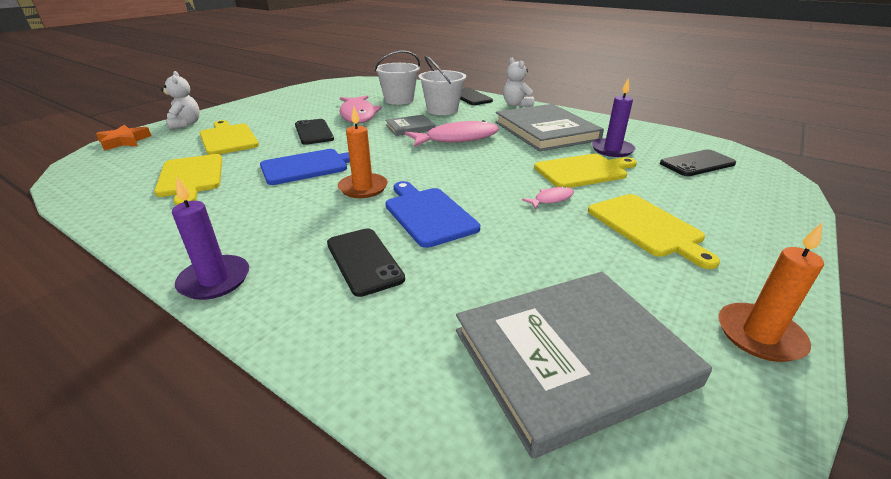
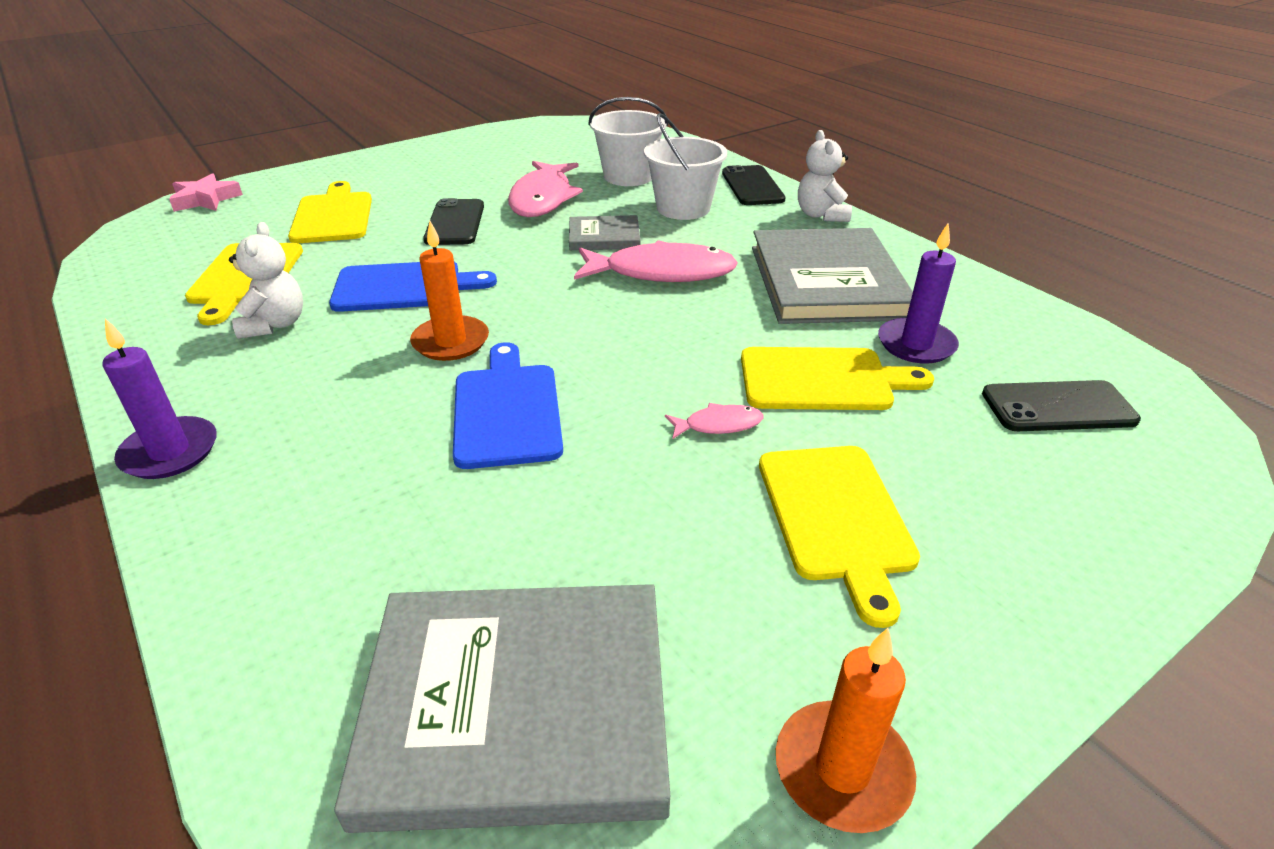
camera: 20 degrees right, 5 degrees up
orange star [96,125,151,151] -> pink star [169,173,243,212]
white teddy bear [161,71,200,130] -> white teddy bear moved to [229,222,303,339]
black phone [327,228,405,297] -> none

